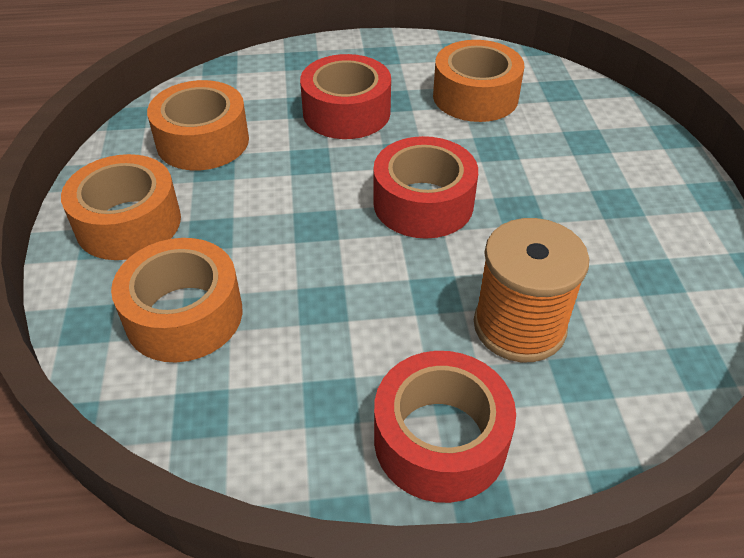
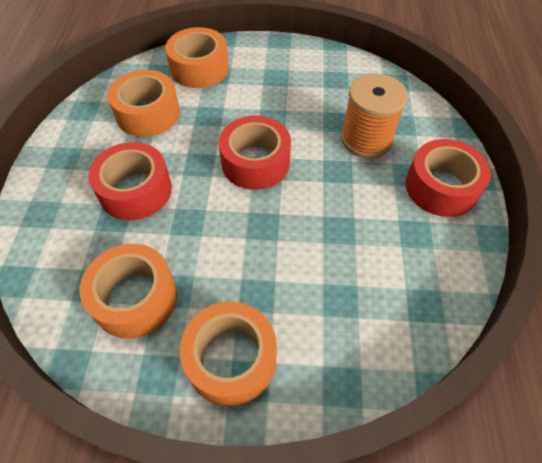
camera: 80 degrees left, 10 degrees up
orange tape [111,238,242,362] -> orange tape moved to [165,27,229,88]

